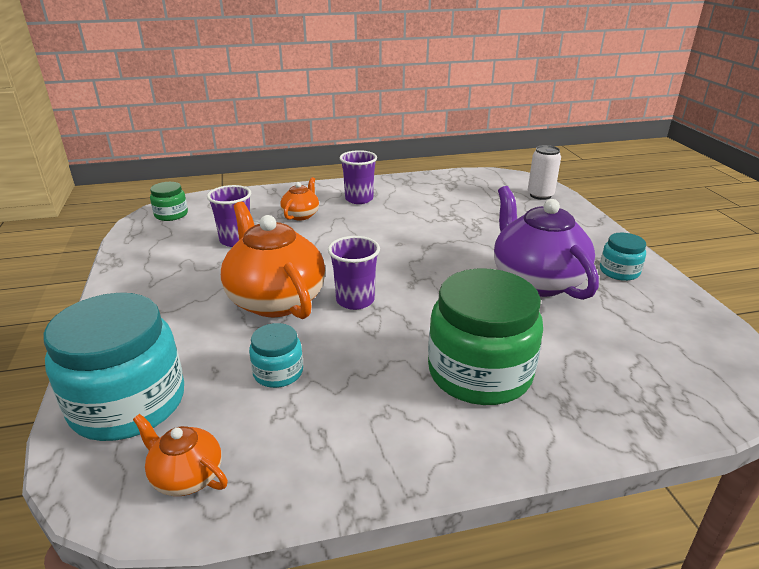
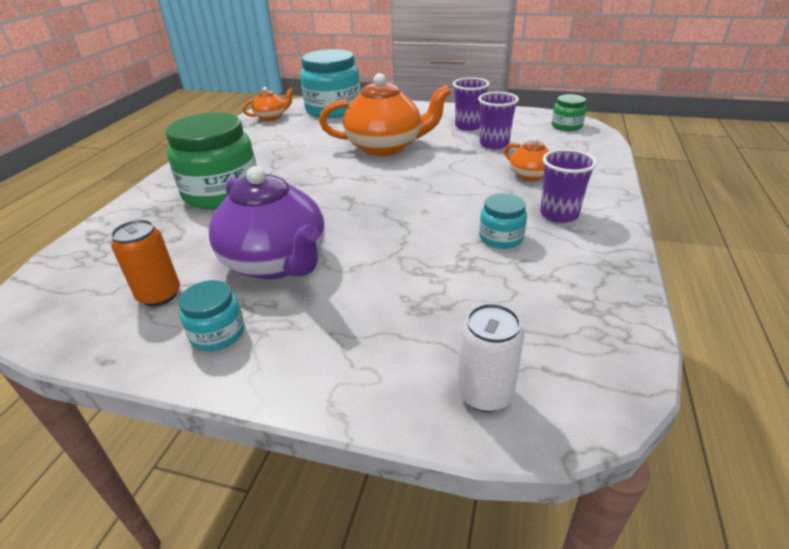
camera: 120 degrees right, 5 degrees up
turquoise jar [249,323,303,388] -> turquoise jar moved to [479,193,527,249]
purple cup [328,236,380,310] -> purple cup moved to [453,77,490,131]
purple teapot [494,186,599,300] -> purple teapot turned 45 degrees clockwise [209,166,325,280]
none -> orange can [111,219,180,306]

